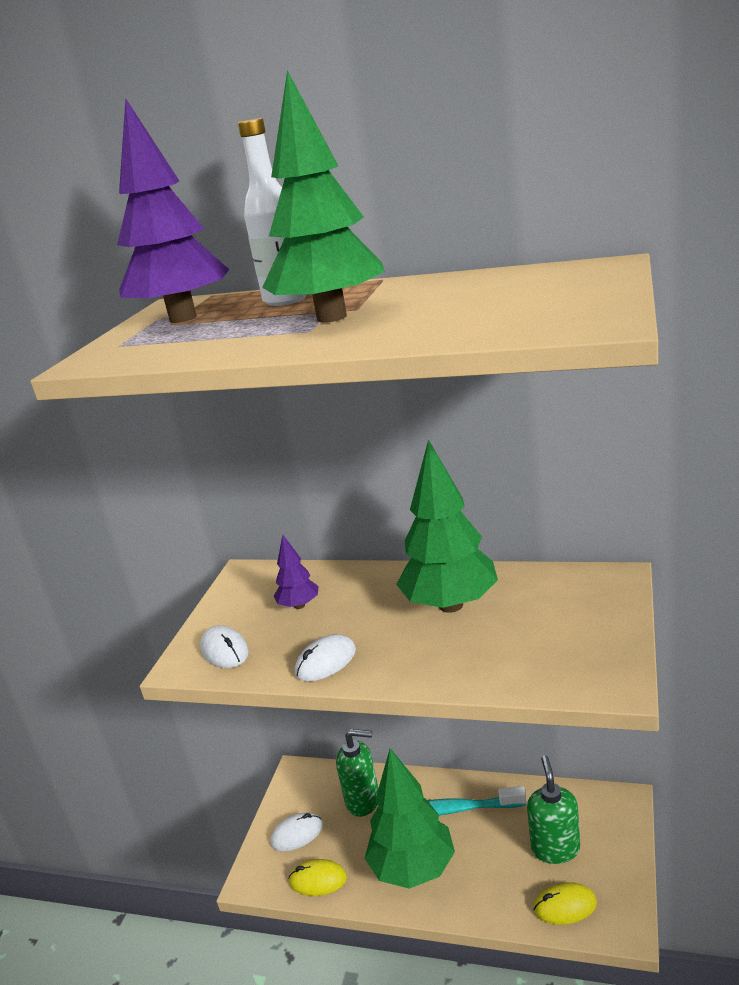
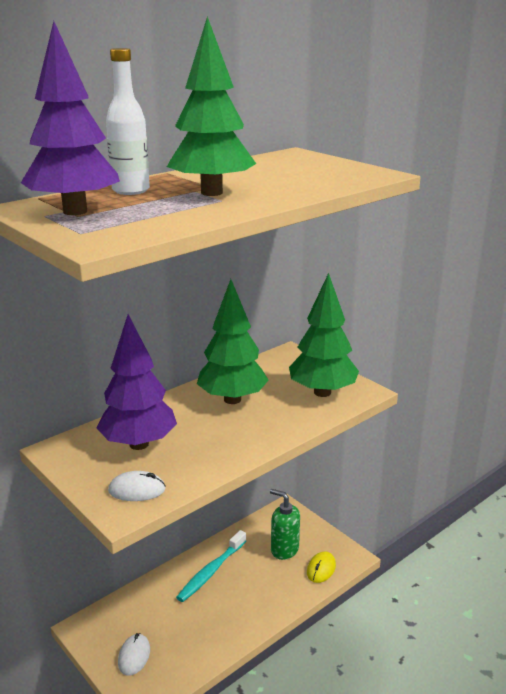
camera: 60 degrees left, 0 degrees up
purple tree [274,535,319,609] -> purple tree [97,314,177,450], size x2.08
yellow mouse [288,859,347,896] -> none
white mouse [295,634,356,682] -> none
green soap dispenser [336,729,378,817] -> none
green tree [365,748,455,889] -> green tree moved to [289,273,359,397]

